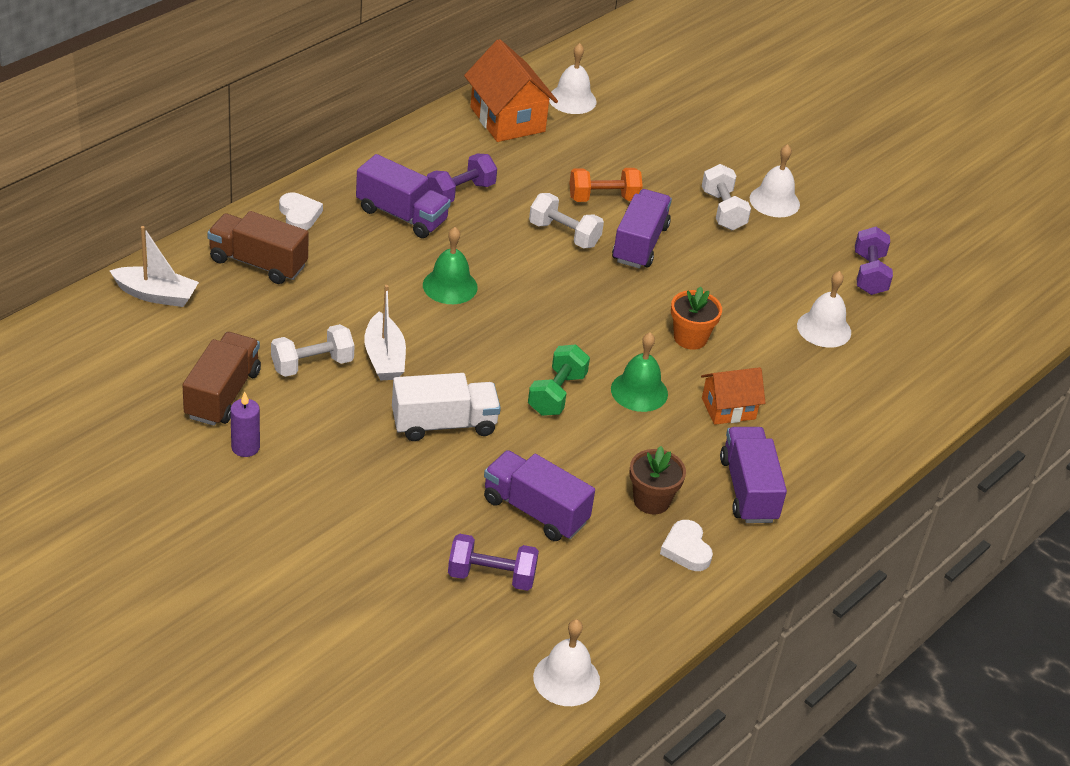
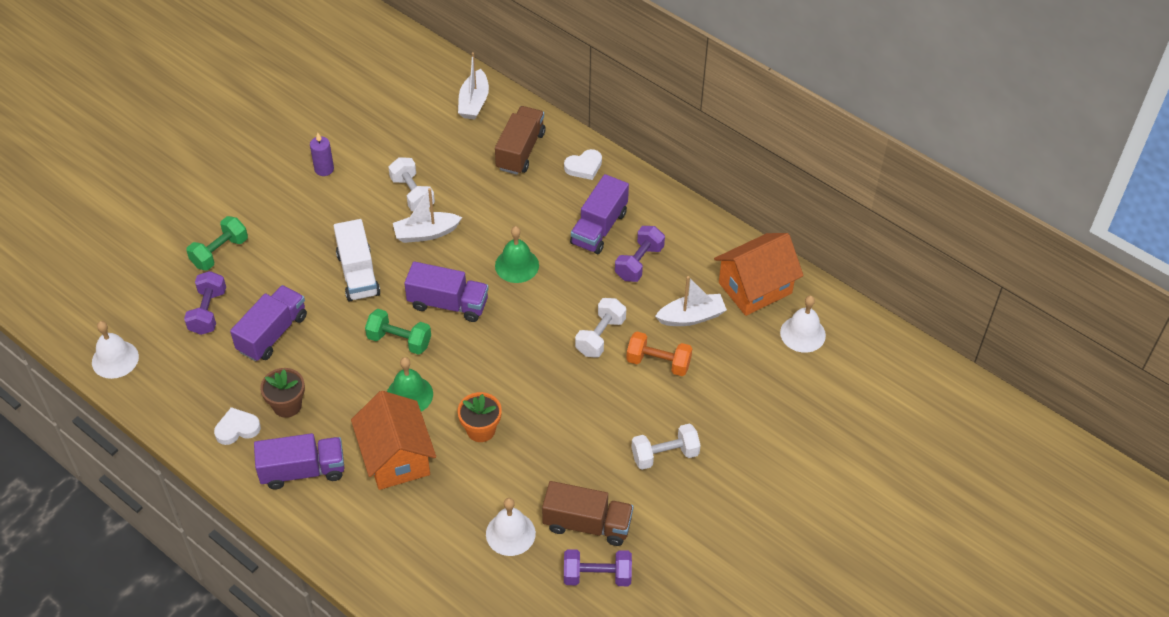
camera: 90 degrees right, 10 degrees up
brown truck [182,332,261,426] -> brown truck moved to [542,481,633,546]
purple dumbbell [427,153,497,202] -> purple dumbbell turned 75 degrees clockwise [615,226,665,282]
orange dumbbell [569,168,643,202] -> orange dumbbell turned 60 degrees counterclockwise [626,331,692,376]
purple truck [612,189,672,269] -> purple truck moved to [404,261,489,322]
orange house [701,367,765,425] -> orange house [351,391,436,490], size x1.64
white bell [750,144,800,217] -> none
none -> green dumbbell [186,216,248,271]
none -> white boat [655,276,727,326]

